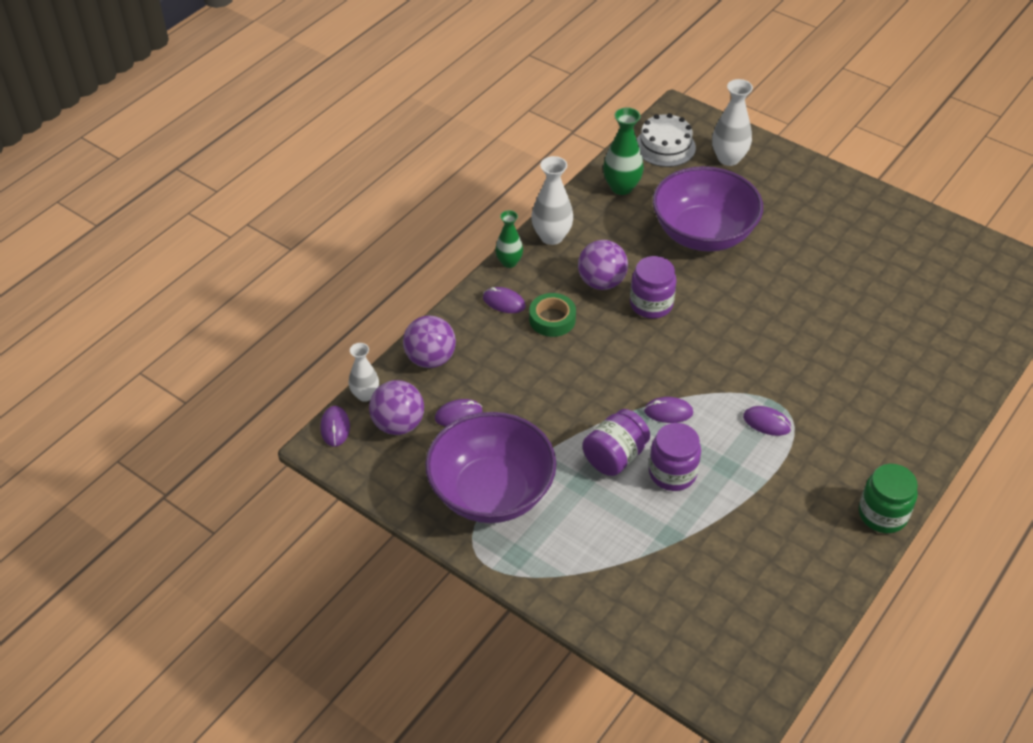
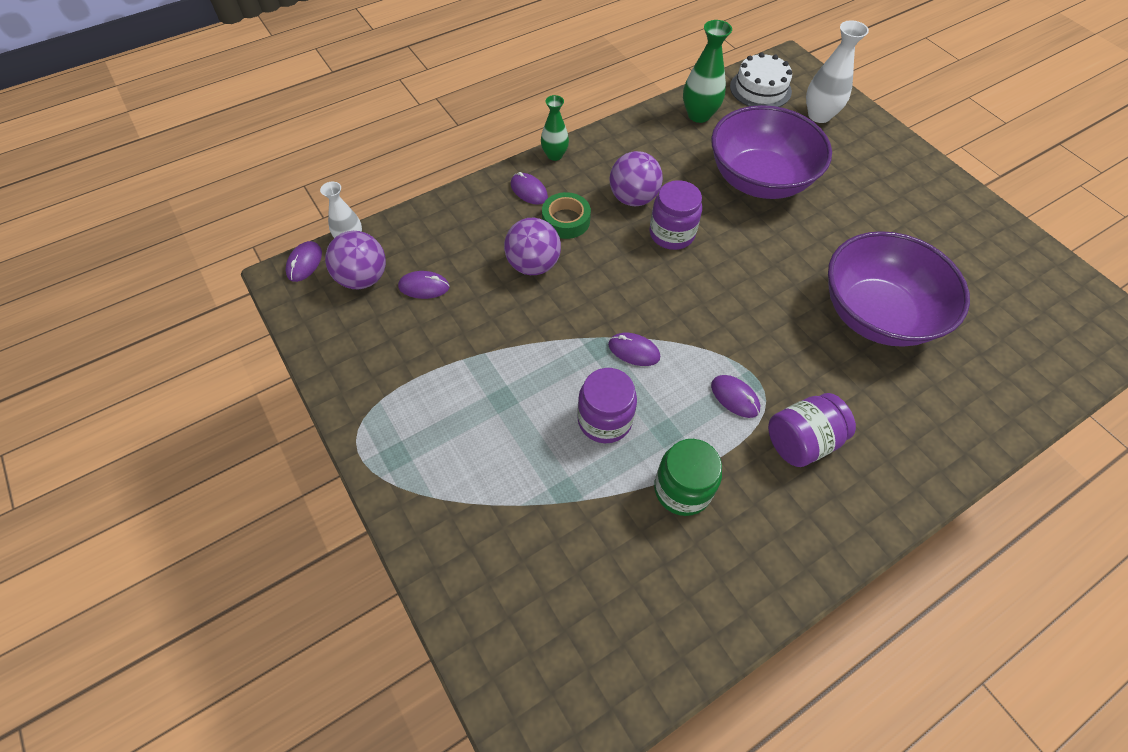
camera: 20 degrees right, 10 degrees up
purple ball [403,316,456,368] -> purple ball moved to [504,218,561,275]
purple bowl [425,412,557,523] -> purple bowl moved to [828,231,970,346]
white vase [531,156,573,245] -> none
purple jar [583,409,650,476] -> purple jar moved to [768,393,856,467]
green jar [859,464,918,533] -> green jar moved to [654,439,722,516]

